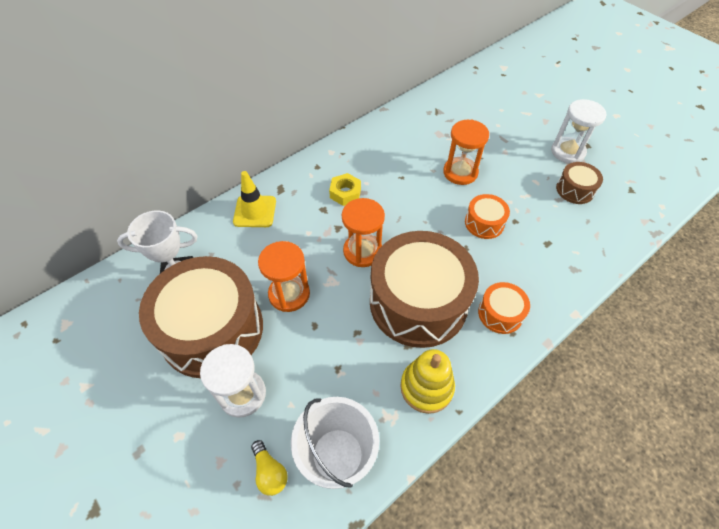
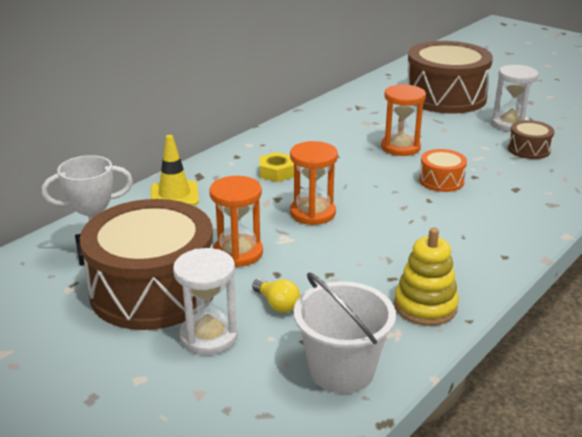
camera: 10 degrees left, 25 degrees down
yellow light bulb [251,440,288,496] -> yellow light bulb moved to [252,279,300,313]
brown drum [370,231,479,348] -> brown drum moved to [407,41,493,114]
orange drum [478,282,530,334] -> none

